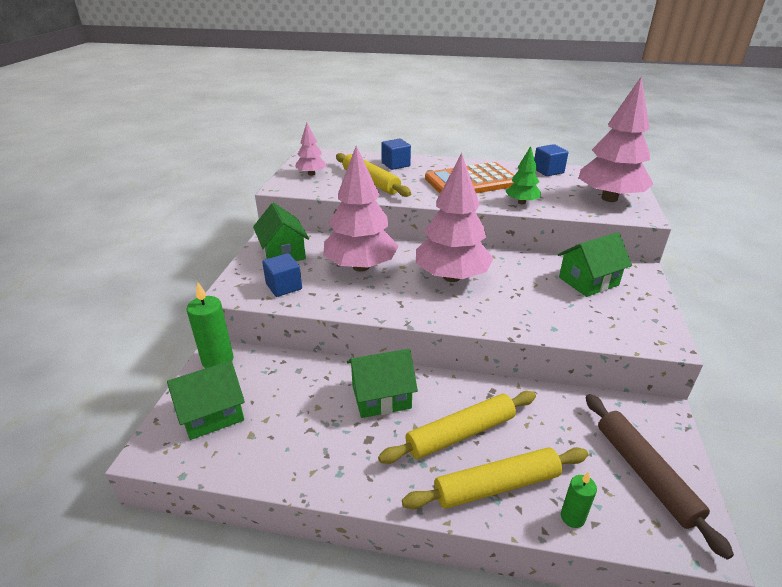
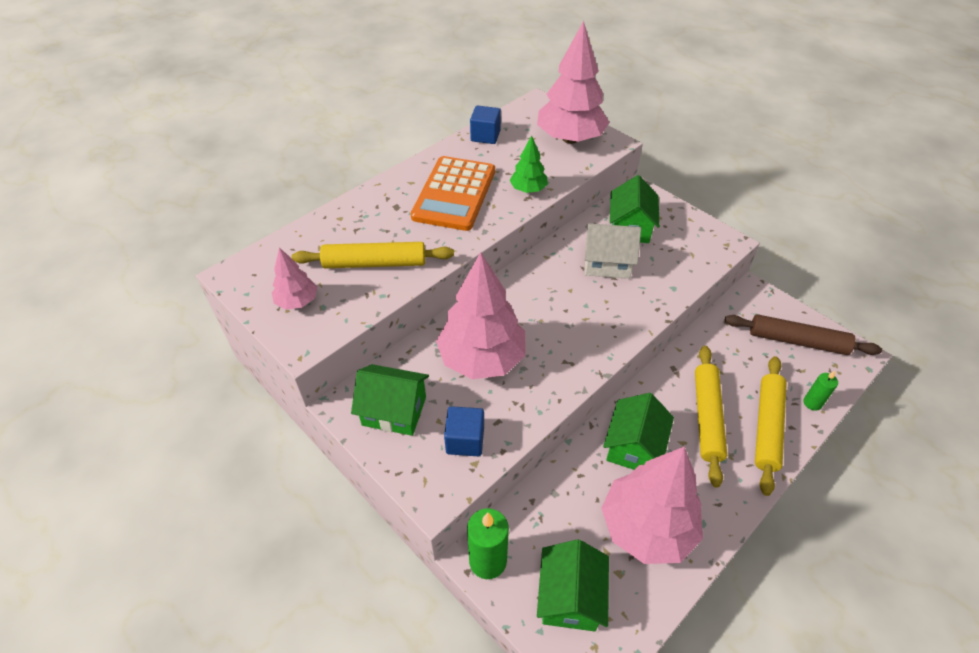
camera: 55 degrees left, 15 degrees up
blue cube [381,139,411,170] -> none
pink tree [416,153,493,282] -> pink tree moved to [601,447,703,564]
none -> white house [585,223,641,279]

